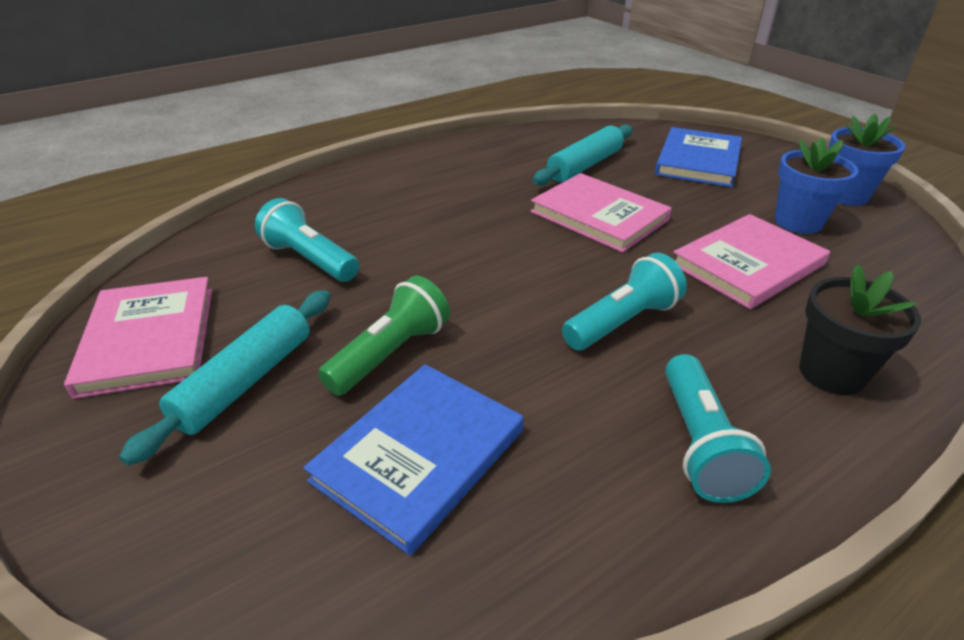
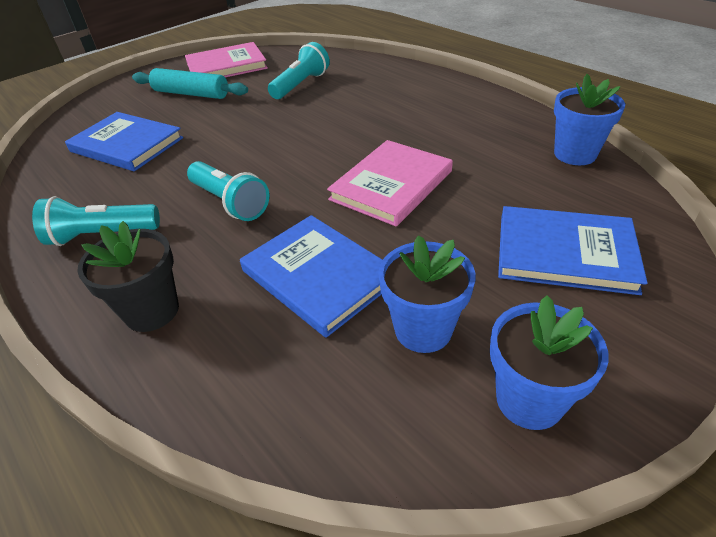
camera: 85 degrees right, 5 degrees up
green flashlight [318,276,450,396] -> none
turquoise rolling pin [533,124,633,186] -> none
pink book [674,214,830,309] -> blue book [240,215,383,338]
none -> blue flower pot [554,74,625,165]

